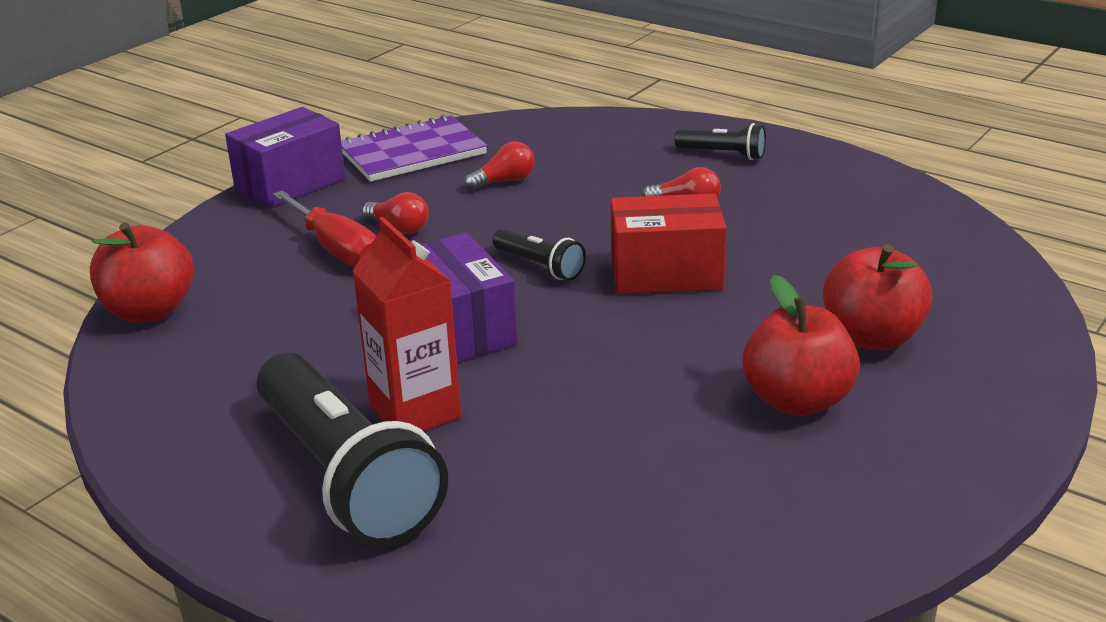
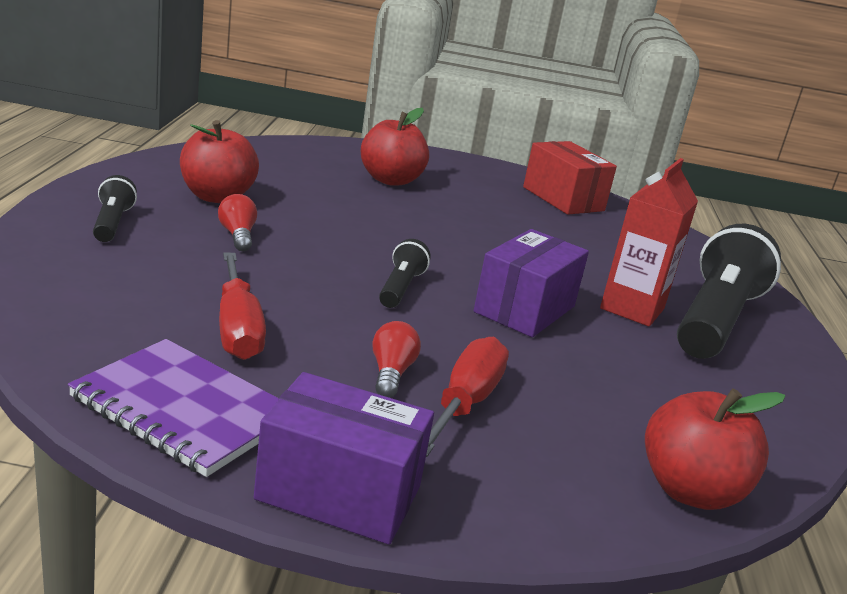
camera: 125 degrees left, 5 degrees down
red light bulb [464,141,535,190] -> red screwdriver [219,252,266,360]
red box [611,193,727,294] -> red box moved to [523,141,617,215]
red apple [742,275,860,416] -> red apple moved to [180,120,259,203]

